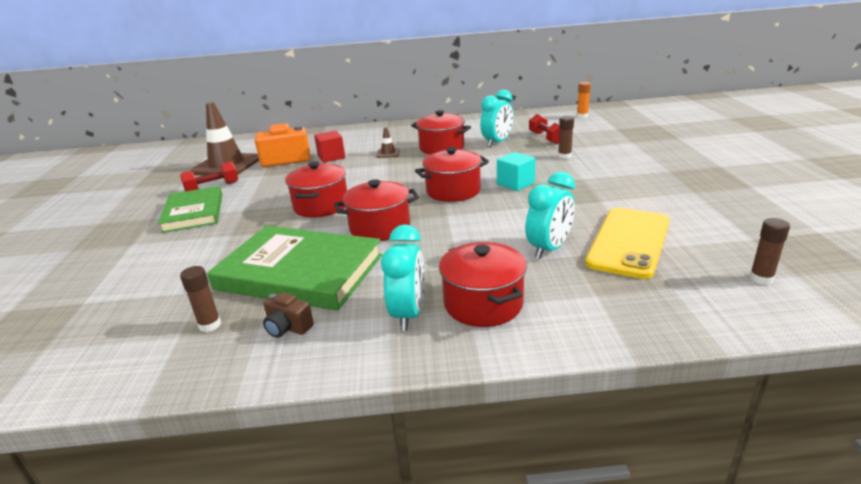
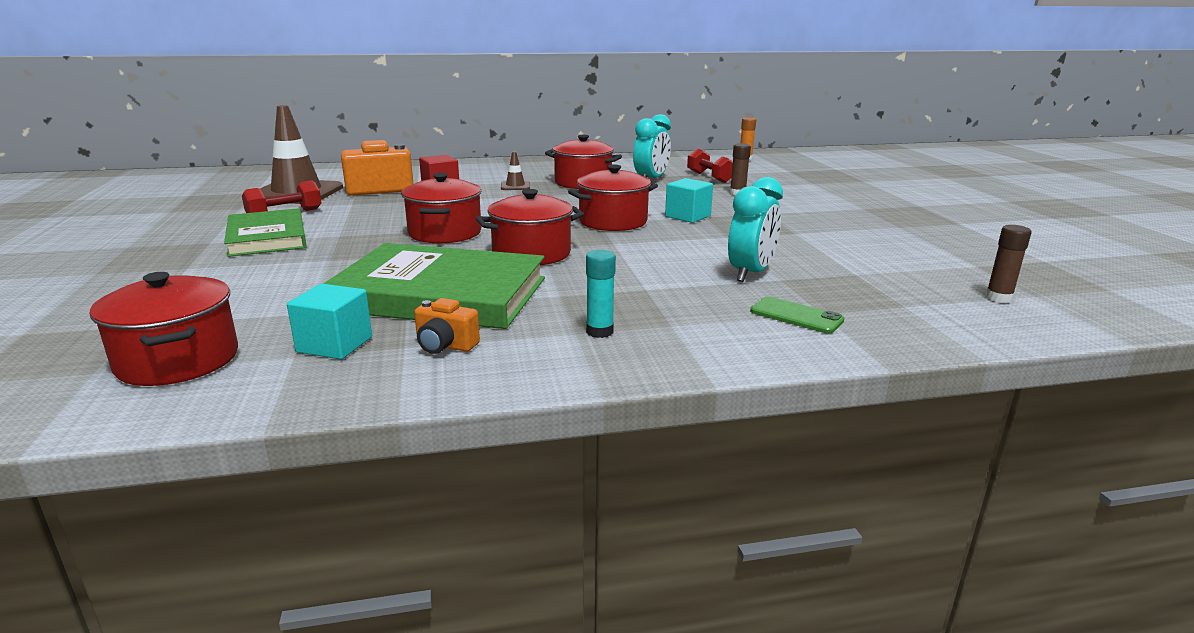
camera: 10 degrees left, 5 degrees down
brown glue stick [180,266,221,332] -> turquoise cube [287,284,372,360]
brown camera [263,292,314,338] -> orange camera [414,298,480,354]
turquoise clock [381,224,424,331] -> turquoise glue stick [586,250,616,338]
red pot [439,242,527,327] -> red pot moved to [90,272,238,386]
yellow phone [585,208,669,279] -> none
none -> green phone [750,296,844,334]

